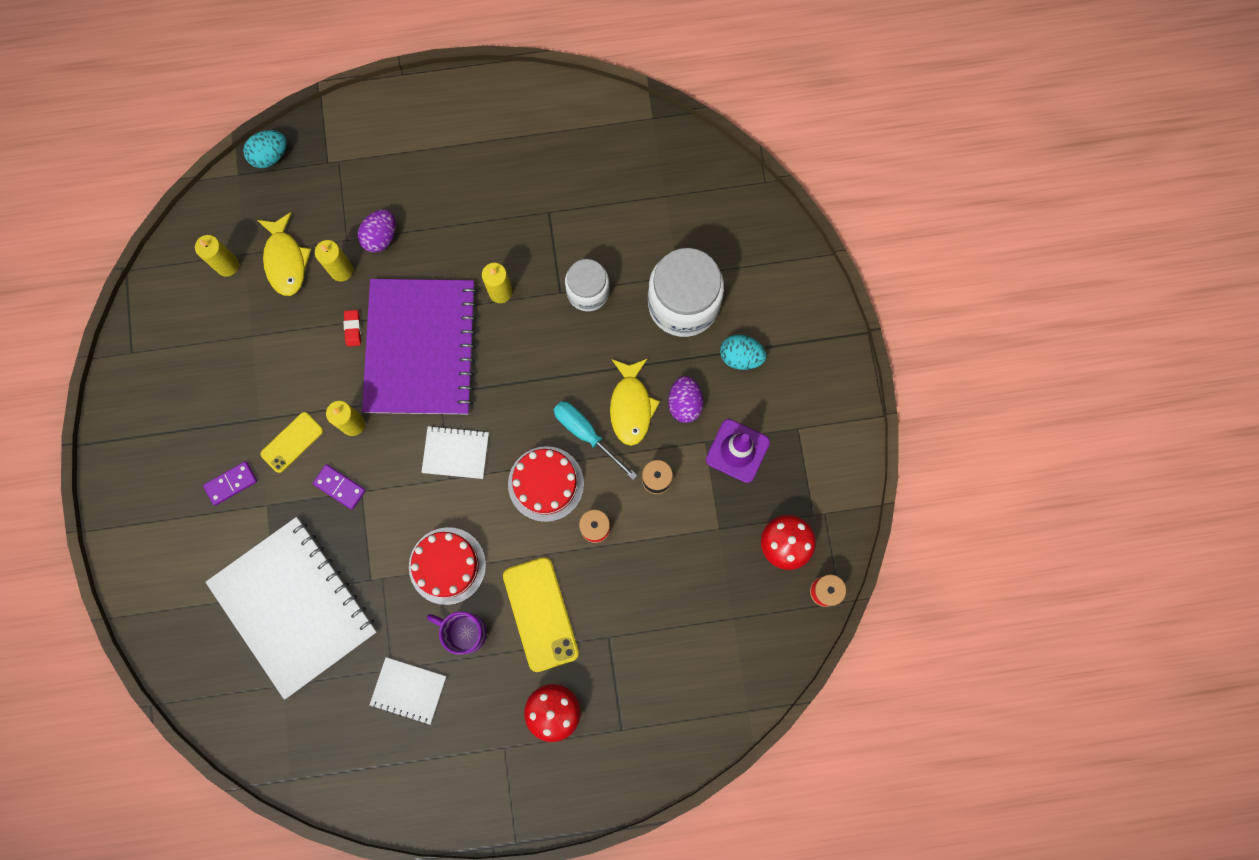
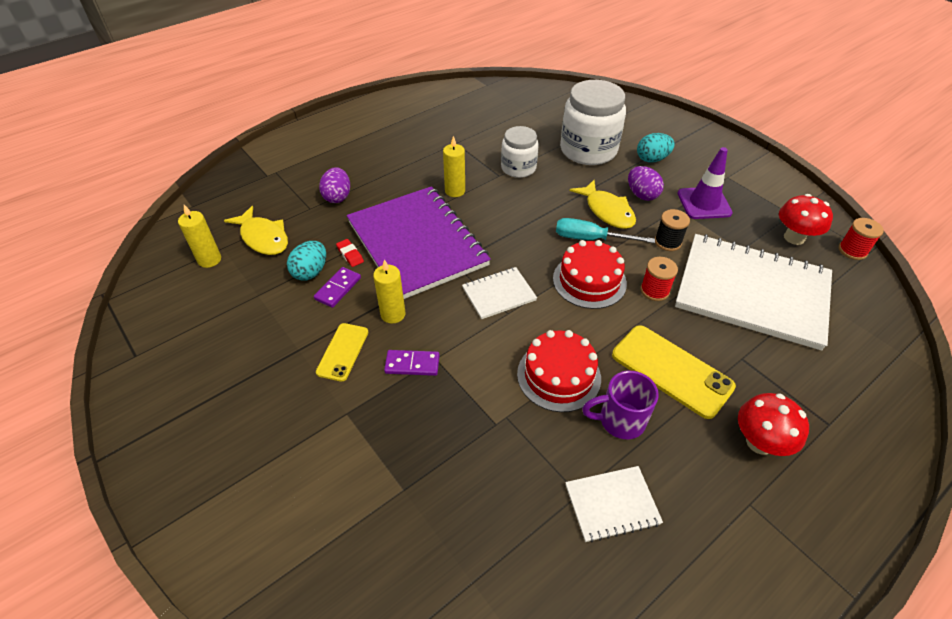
camera: 30 degrees left, 30 degrees down
purple domino [203,461,257,506] -> purple domino moved to [314,267,361,308]
white notebook [205,517,377,700] -> white notebook moved to [675,234,832,351]
turquoise egg [243,130,287,168] -> turquoise egg moved to [287,241,326,280]
yellow candle [315,240,353,281] -> none

